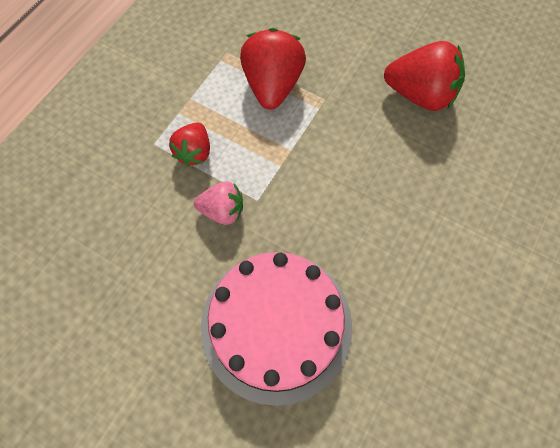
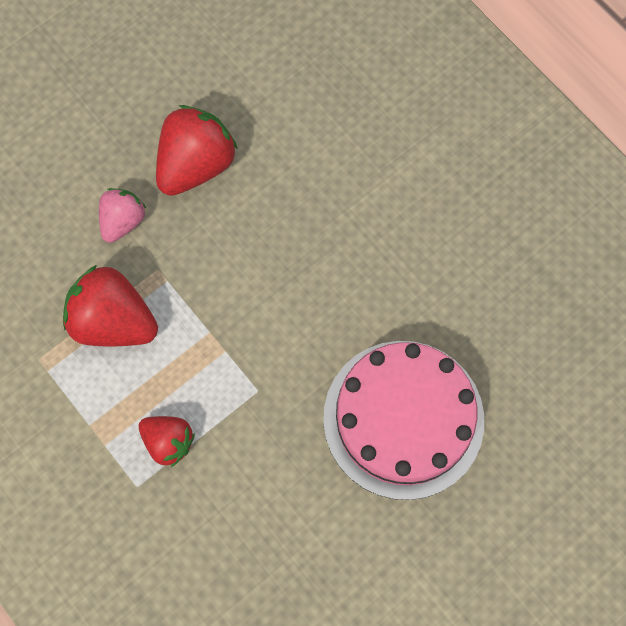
camera: 70 degrees left, 5 degrees up
pink strawberry [194,182,243,225] -> pink strawberry moved to [99,188,146,243]

